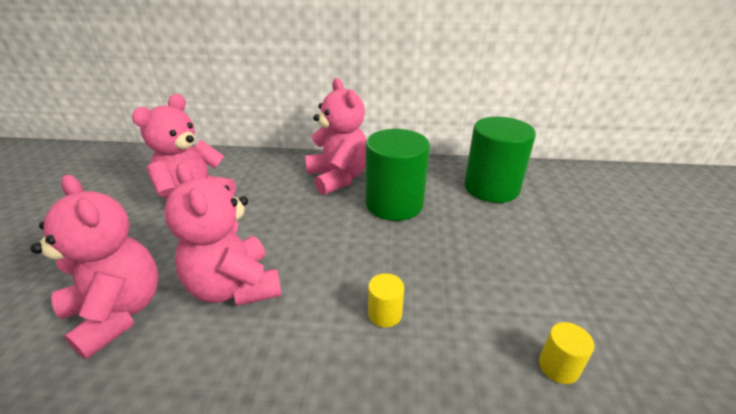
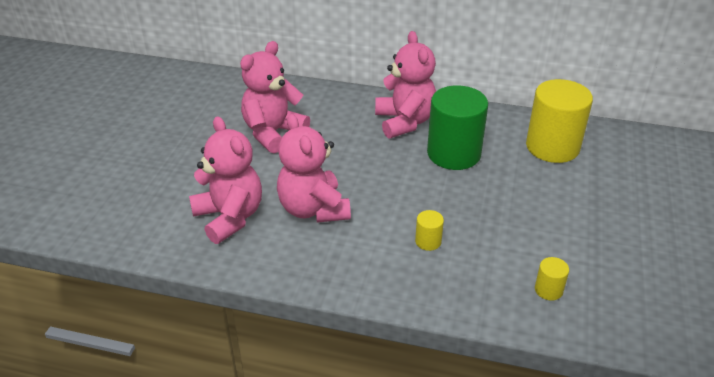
camera: 10 degrees right, 5 degrees up
green cylinder [464,117,536,203] -> yellow cylinder [526,79,593,163]

